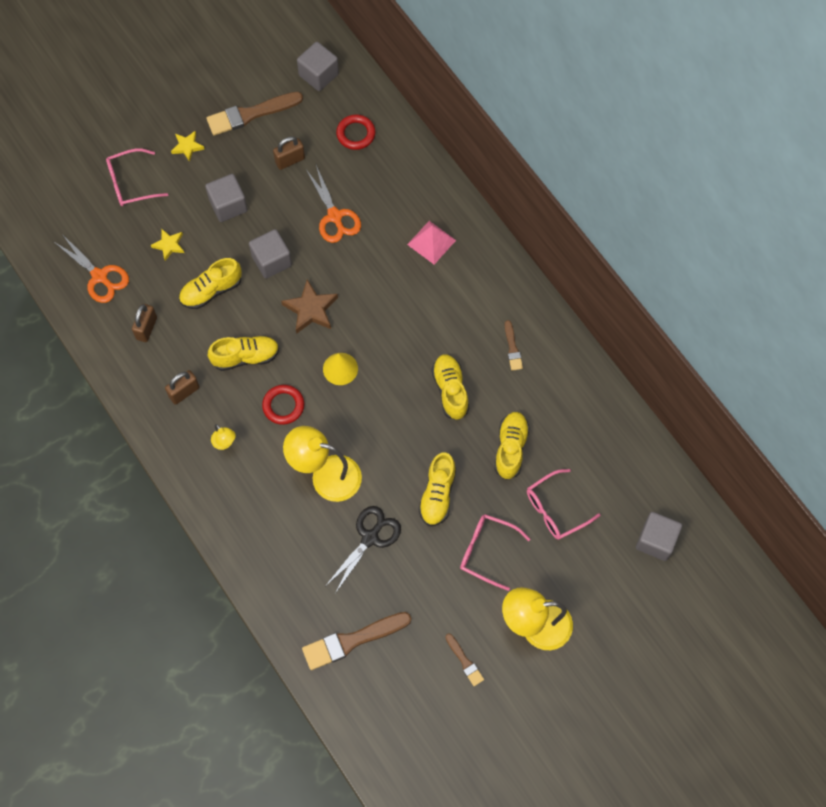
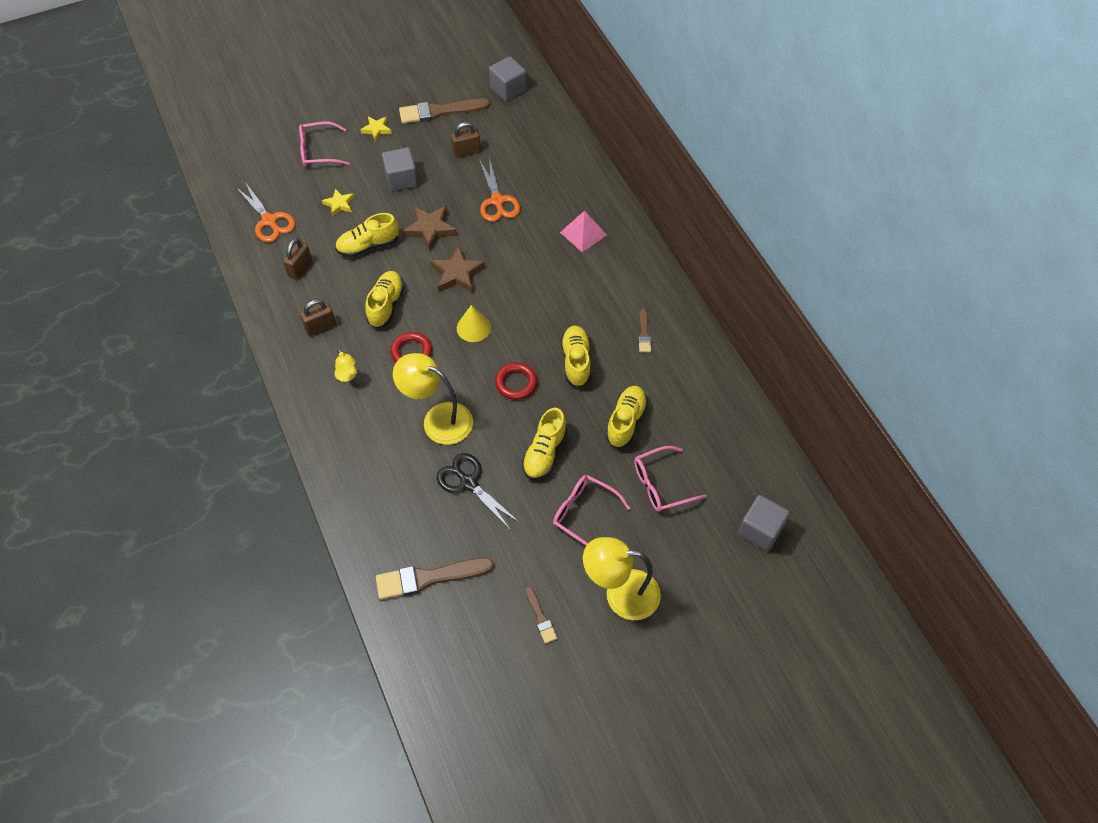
camera: 10 degrees right, 10 degrees down
yellow shoe [208,335,279,371] -> yellow shoe turned 75 degrees counterclockwise [365,271,404,328]
grey cube [249,229,292,279] -> brown star [403,206,457,251]
black scissors [326,506,401,593] -> black scissors turned 90 degrees counterclockwise [437,453,520,531]
red ring [336,114,376,150] -> red ring moved to [495,363,537,400]

